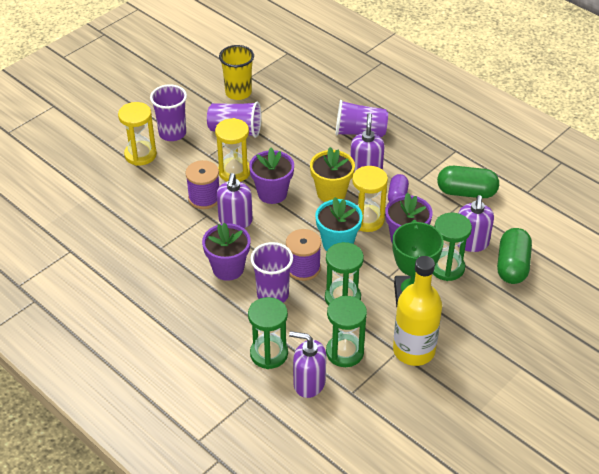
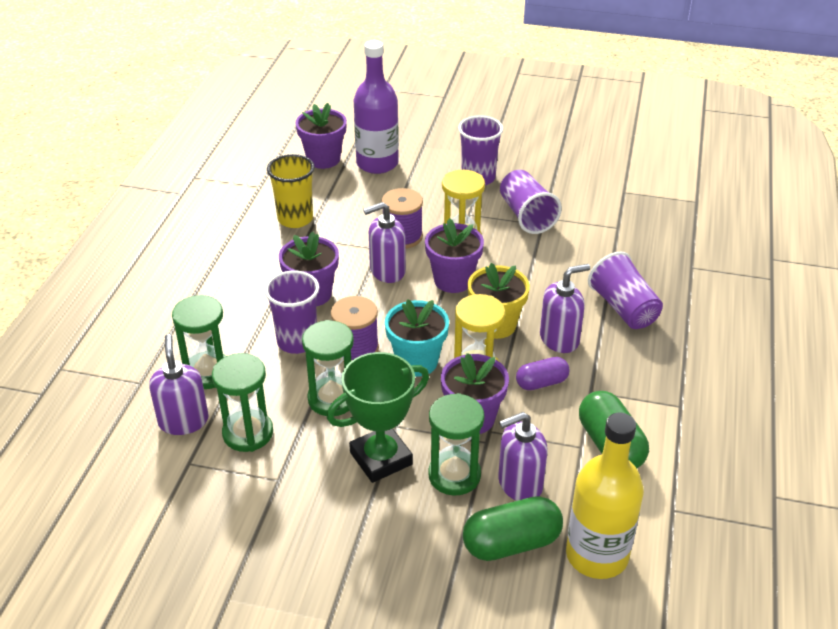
camera: 60 degrees right, 5 degrees down
yellow hourglass [118,102,157,166] -> none
yellow cup [219,45,254,100] -> yellow cup moved to [267,154,314,228]
yellow bottle [393,256,442,366] -> yellow bottle moved to [566,413,644,579]
none -> purple flower pot [295,103,347,169]
none -> purple bottle [354,40,399,174]

